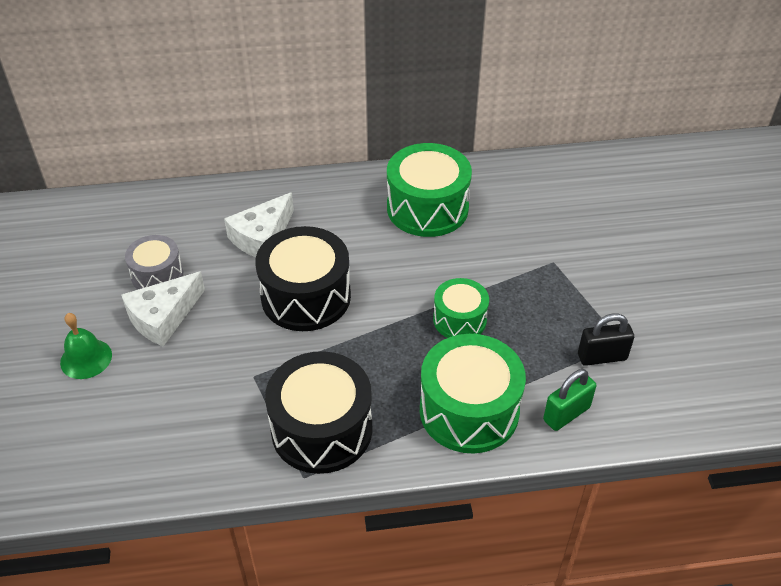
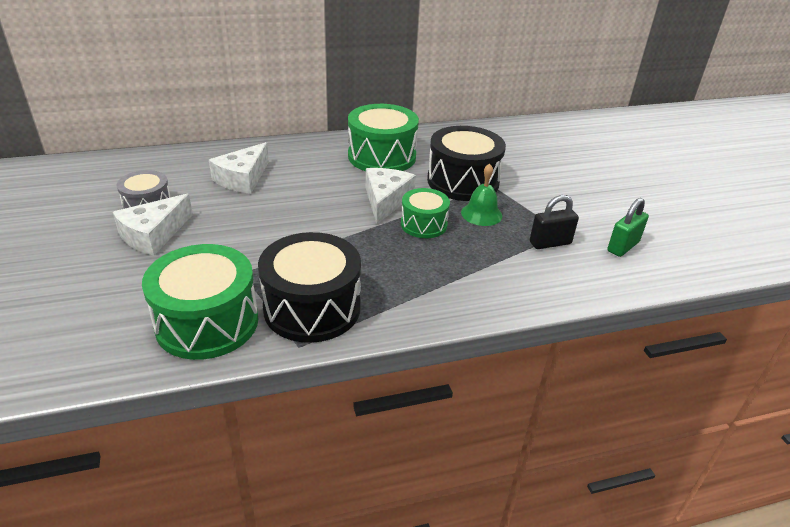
camera: 10 degrees left, 10 degrees down
green bell [60,313,112,379] -> green bell moved to [461,164,502,226]
black drum [255,226,351,331] -> black drum moved to [427,126,506,201]
green drum [420,334,526,454] -> green drum moved to [142,244,258,360]
green padlock [543,369,596,431] -> green padlock moved to [607,198,649,257]
none -> white cheese [366,168,416,224]

